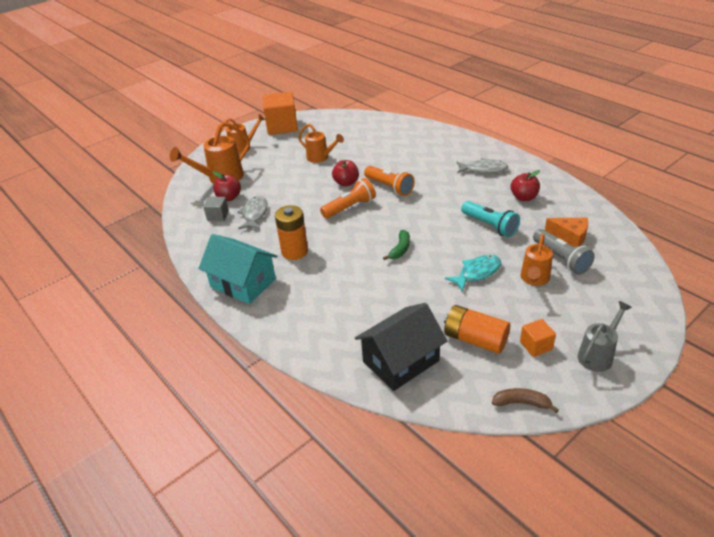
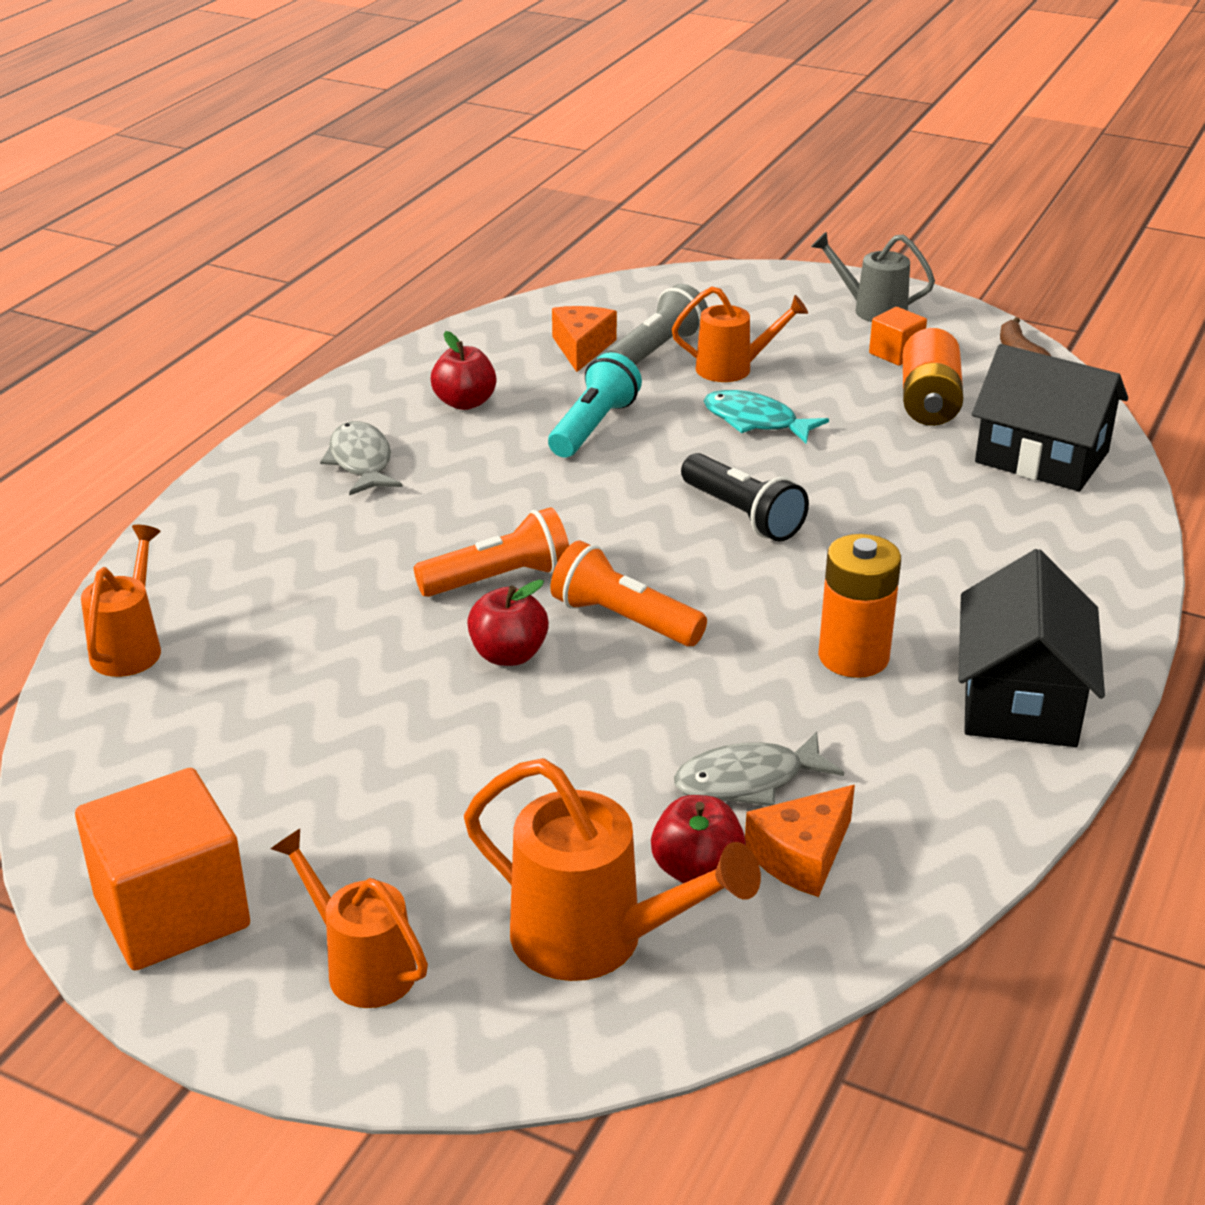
camera: 115 degrees left, 5 degrees down
turquoise house [198,234,278,304] -> black house [958,549,1105,747]
grey cube [203,196,229,221] -> orange cheese [745,785,855,897]
orange watering can [298,124,344,163] -> orange watering can moved to [81,525,161,677]
orange flashlight [364,166,414,196] -> orange flashlight turned 45 degrees clockwise [414,507,569,597]
green banana [383,230,410,260] -> black flashlight [681,453,809,541]

